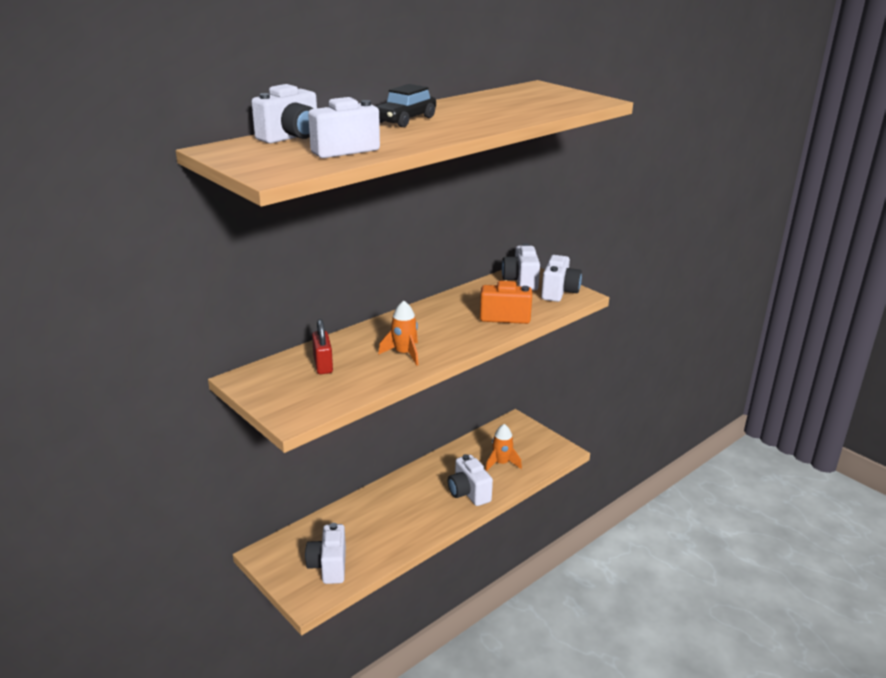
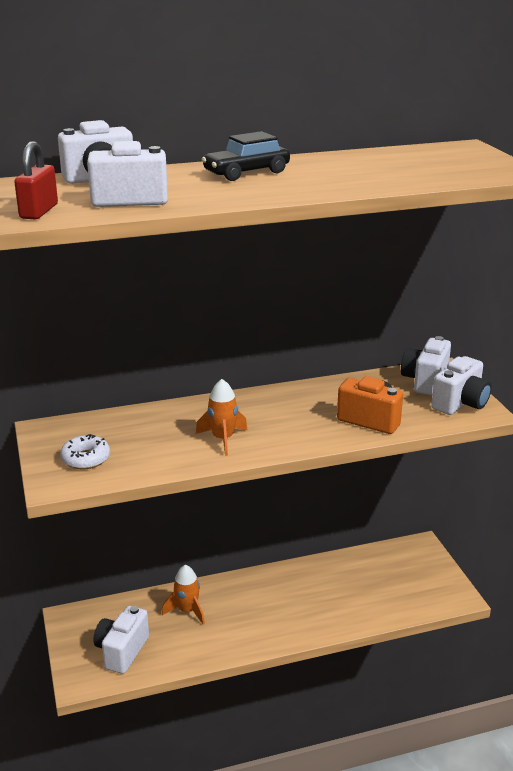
camera: 25 degrees right, 0 degrees up
red padlock [312,319,333,374] -> red padlock moved to [14,141,58,219]
white camera [448,454,493,506] -> none
orange rocket [485,424,522,472] -> orange rocket moved to [162,565,205,625]
none -> white donut [60,434,110,469]

